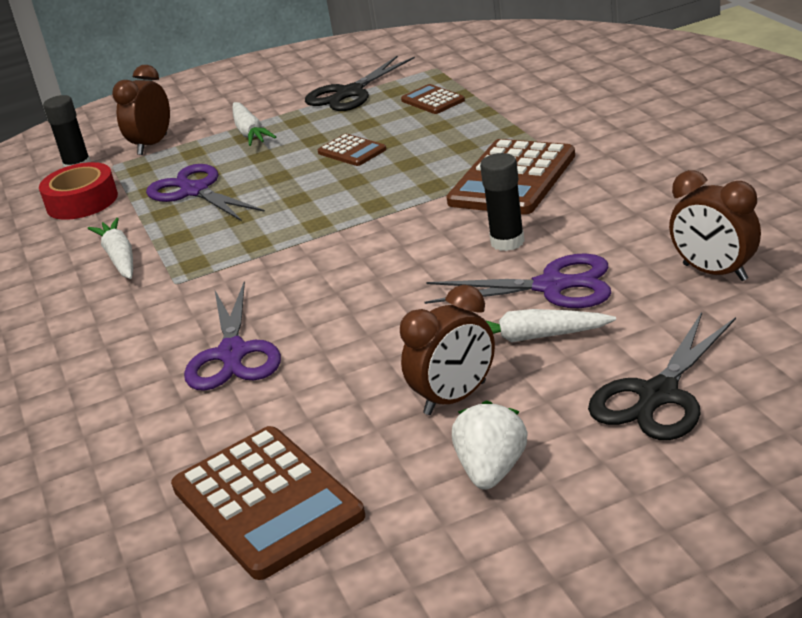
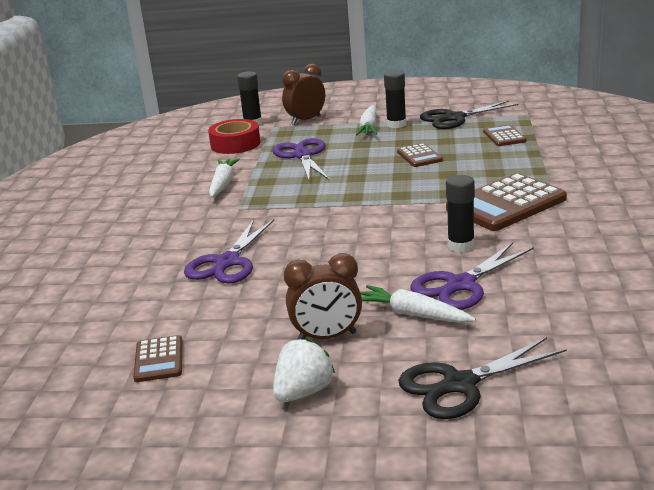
camera: 25 degrees right, 5 degrees down
brown calculator [171,426,365,580] -> brown calculator [133,335,183,382], size x0.51
purple scissors [424,254,611,308] -> purple scissors turned 105 degrees clockwise [410,242,534,310]
brown clock [669,170,761,281] -> none
none -> black glue stick [384,70,406,128]

